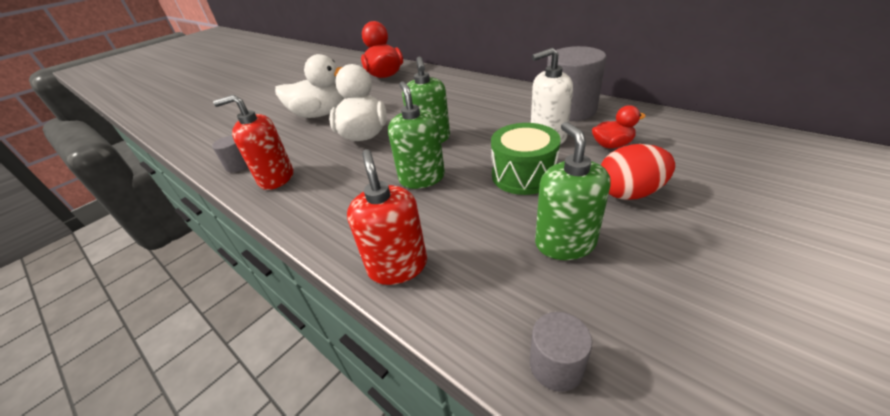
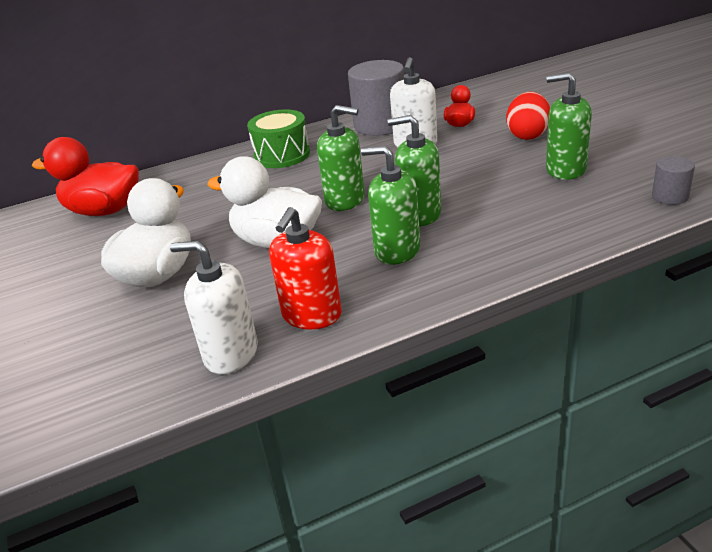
camera: 65 degrees left, 5 degrees down
grey cylinder [212,135,248,172] -> white soap dispenser [170,241,258,374]
red soap dispenser [347,149,427,285] -> none
green drum [491,123,561,195] -> green drum moved to [247,110,310,168]
none -> green soap dispenser [361,146,420,265]

